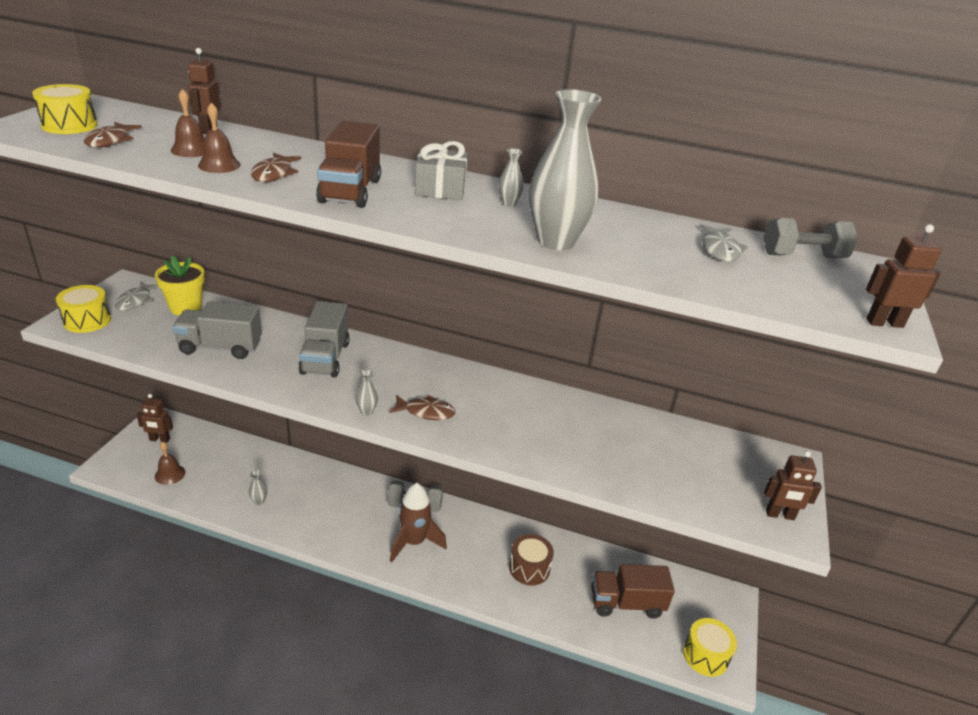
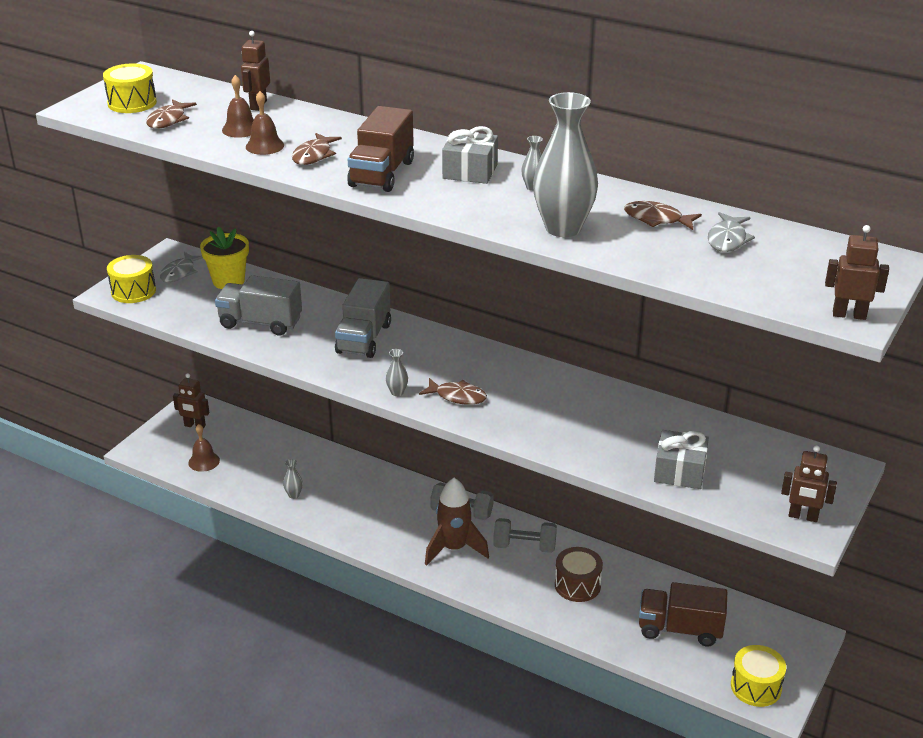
camera: 15 degrees right, 0 degrees up
grey dumbbell [763,218,858,258] -> grey dumbbell moved to [493,518,557,553]
none -> brown fish [624,201,702,230]
none -> grey gift [654,430,709,489]

